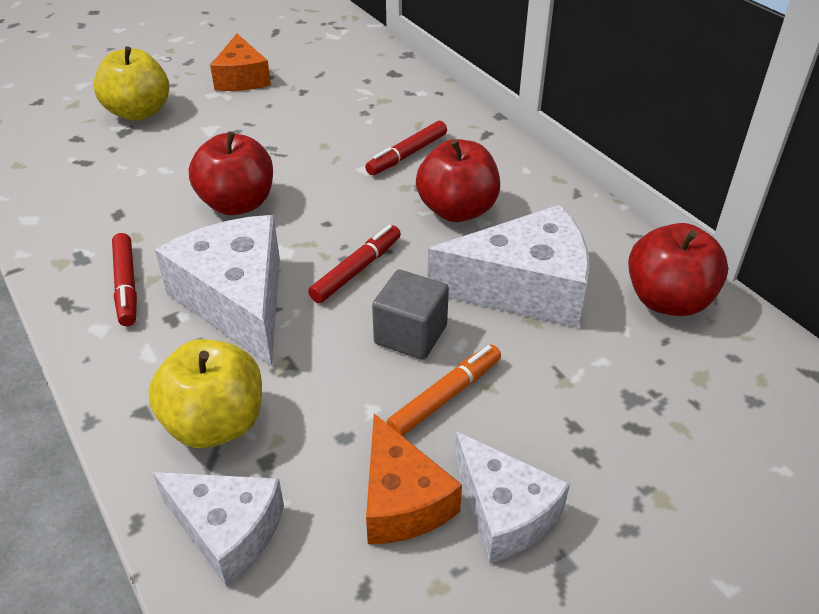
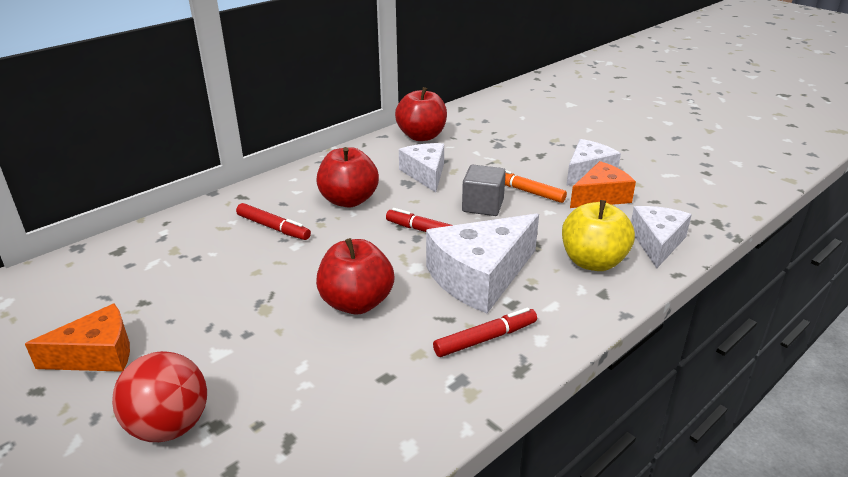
camera: 100 degrees left, 10 degrees down
yellow apple [93,46,169,121] -> red ball [112,351,207,442]
white cheese [428,205,590,328] -> white cheese [399,143,444,192], size x0.64

